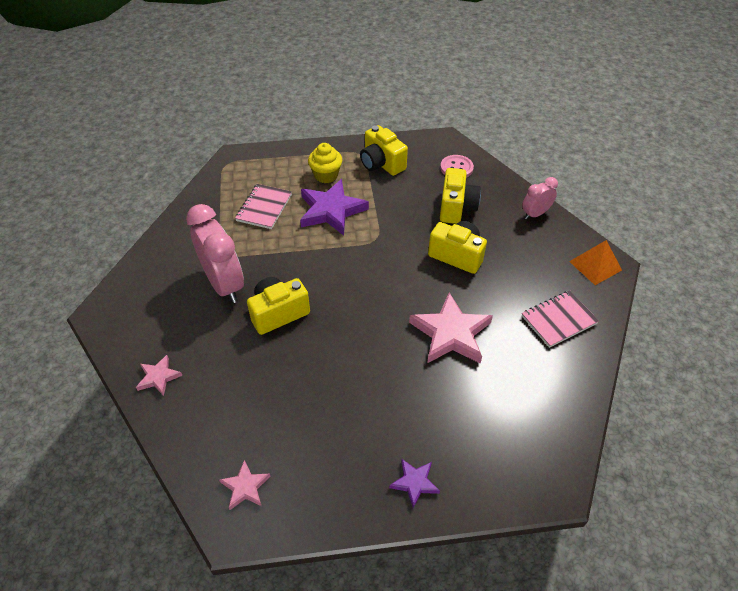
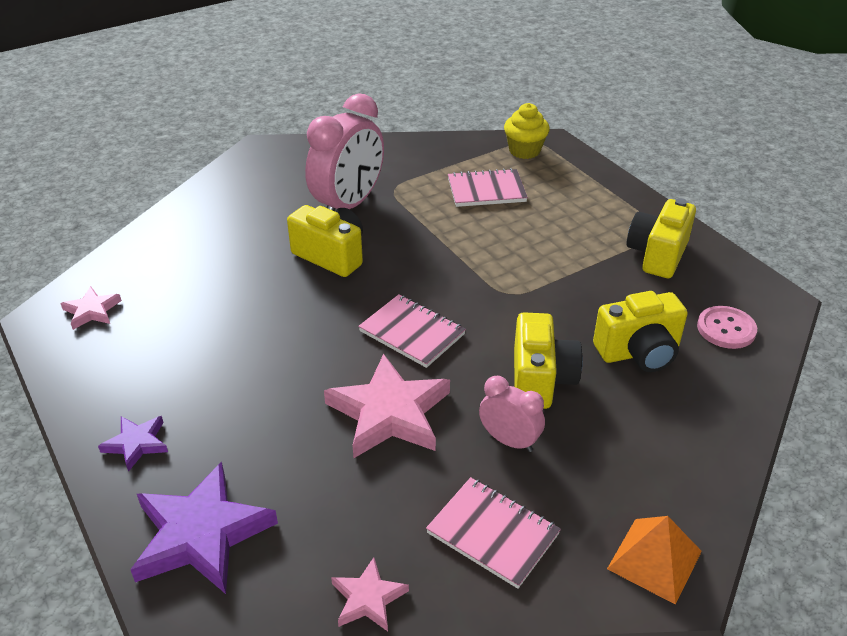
camera: 65 degrees right, 10 degrees down
pink star [136,355,183,396] -> pink star moved to [331,558,409,631]
purple star [300,179,369,236] -> purple star moved to [130,462,278,594]
yellow cupcake [308,143,342,183] -> yellow cupcake moved to [504,103,550,159]
pink clock [522,177,558,219] -> pink clock moved to [479,376,545,452]
none -> pink notebook [358,294,466,368]

